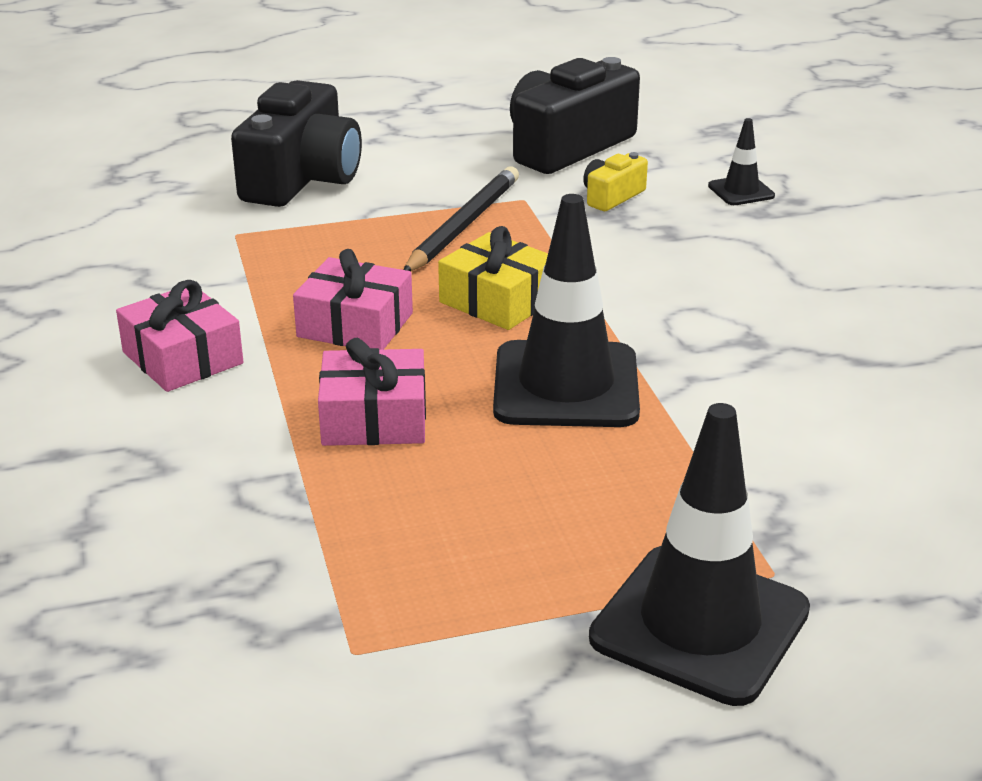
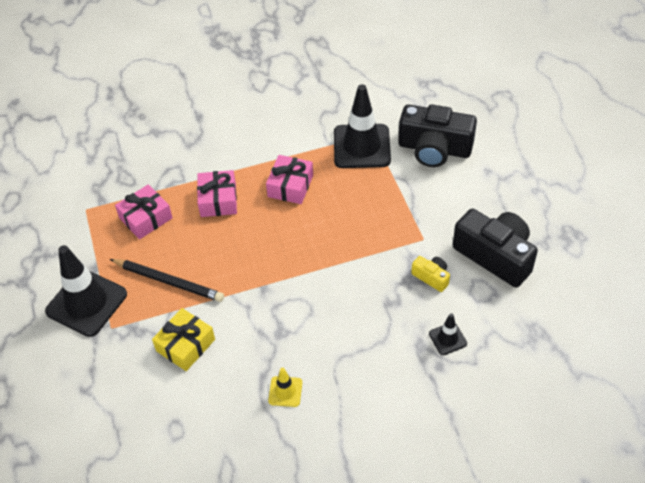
camera: 90 degrees right, 20 degrees up
pink gift [116,280,243,392] -> pink gift moved to [115,184,173,239]
black pencil [404,166,519,271] -> black pencil moved to [110,259,224,302]
yellow gift [438,226,548,330] -> yellow gift moved to [152,308,215,371]
black traffic cone [493,194,640,427] -> black traffic cone moved to [334,84,391,168]
none -> yellow traffic cone [268,368,302,407]

